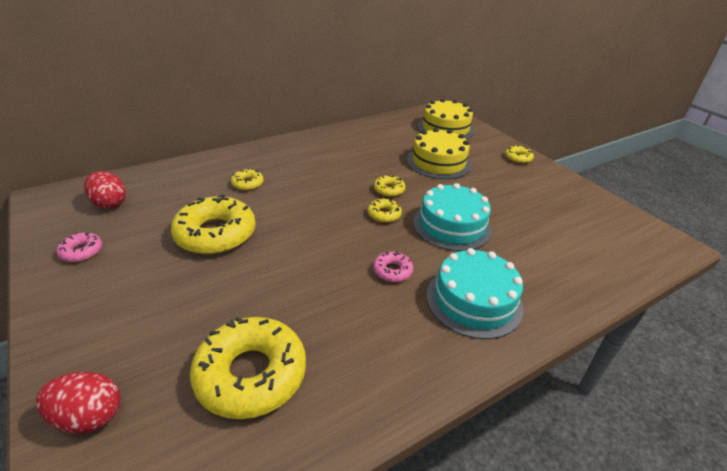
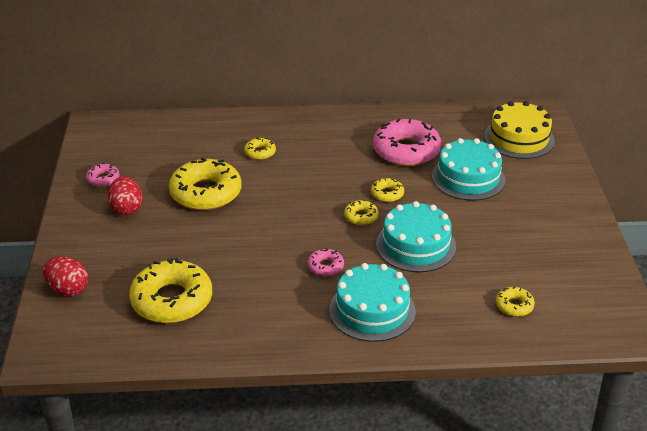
camera: 30 degrees right, 0 degrees up
red egg [84,171,126,209] -> red egg moved to [108,176,143,215]
yellow cake [407,128,471,179] -> turquoise cake [432,138,506,201]
yellow donut [505,145,534,164] -> yellow donut moved to [496,287,535,317]
none -> pink donut [373,118,441,166]

